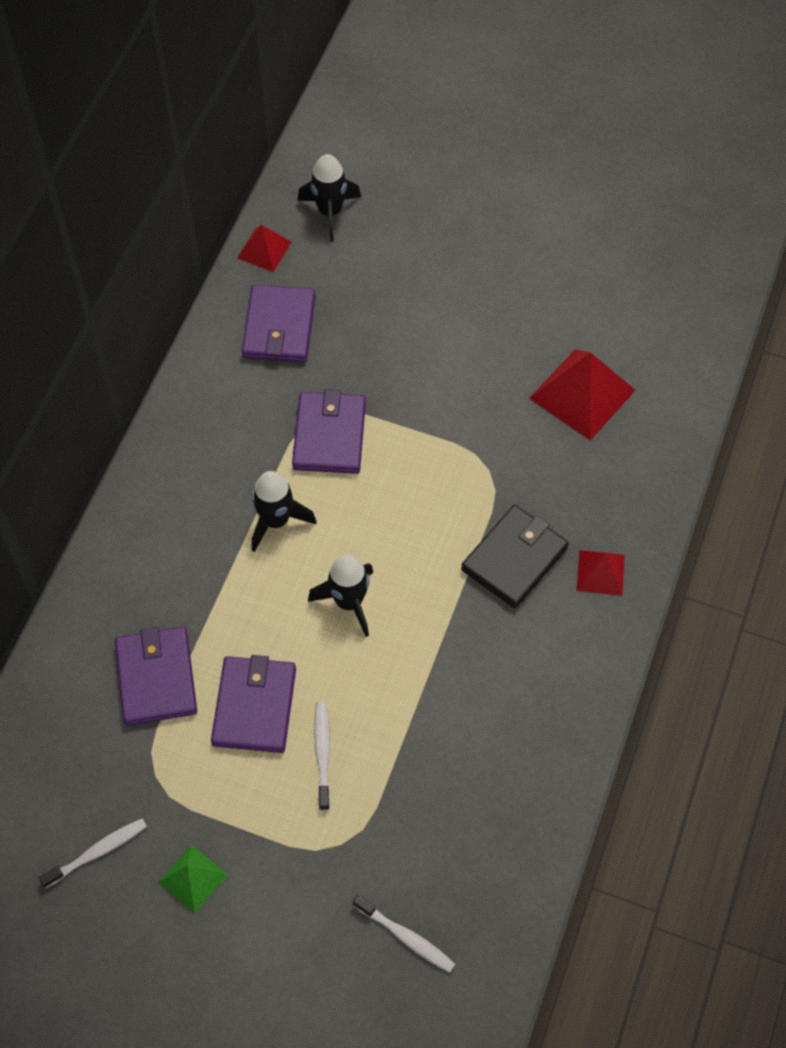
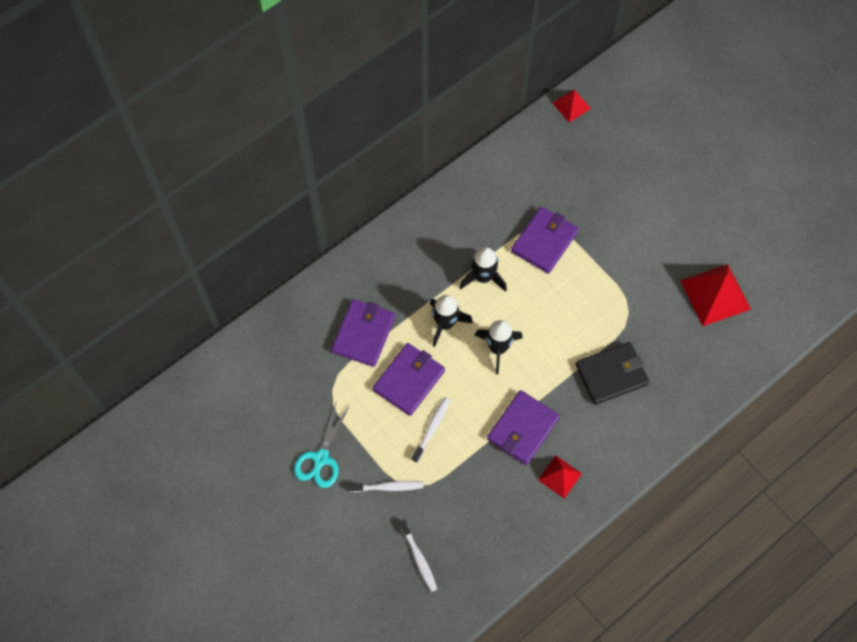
camera: 30 degrees right, 5 degrees up
white toothbrush [39,818,147,888] -> white toothbrush moved to [349,481,424,492]
green pyramid [158,844,228,913] -> turquoise scissors [294,403,350,488]
purple wallet [242,285,315,363] -> purple wallet moved to [487,390,560,465]
black rocket [298,154,361,242] -> black rocket moved to [430,295,473,347]
red pyramid [577,550,625,596] -> red pyramid moved to [538,456,582,498]

